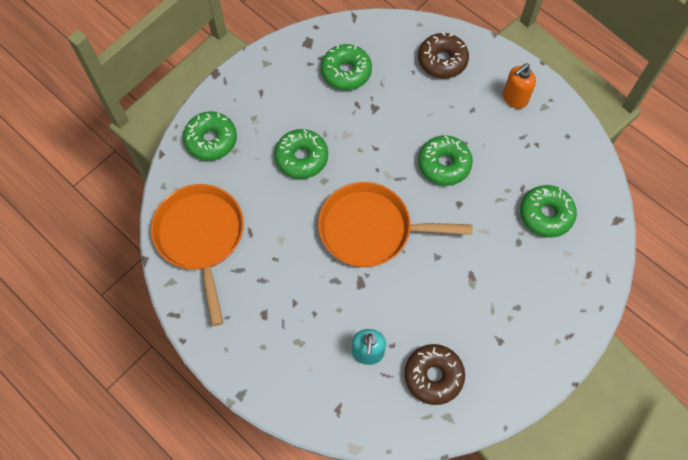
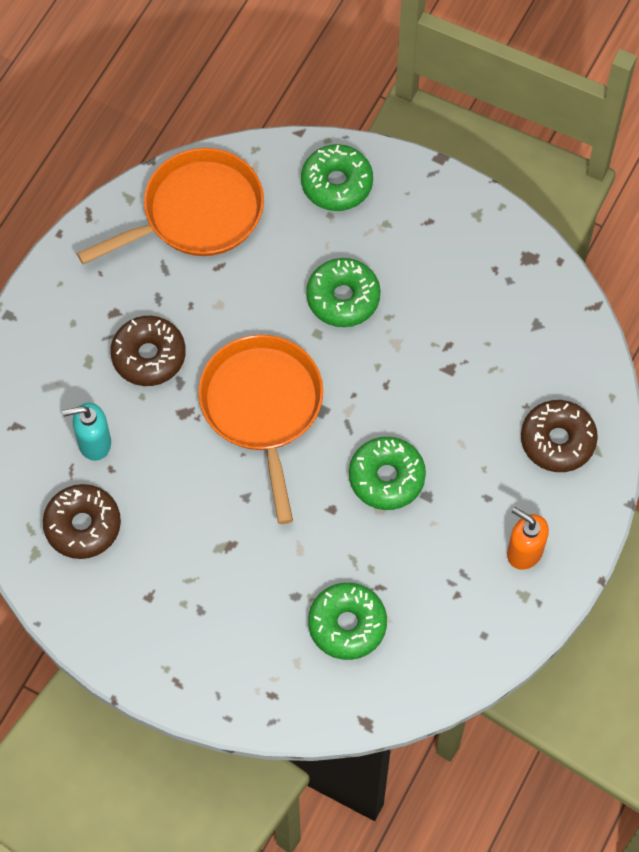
camera: 75 degrees right, 0 degrees up
green donut [321,44,372,90] -> none
none -> brown donut [110,316,186,386]

